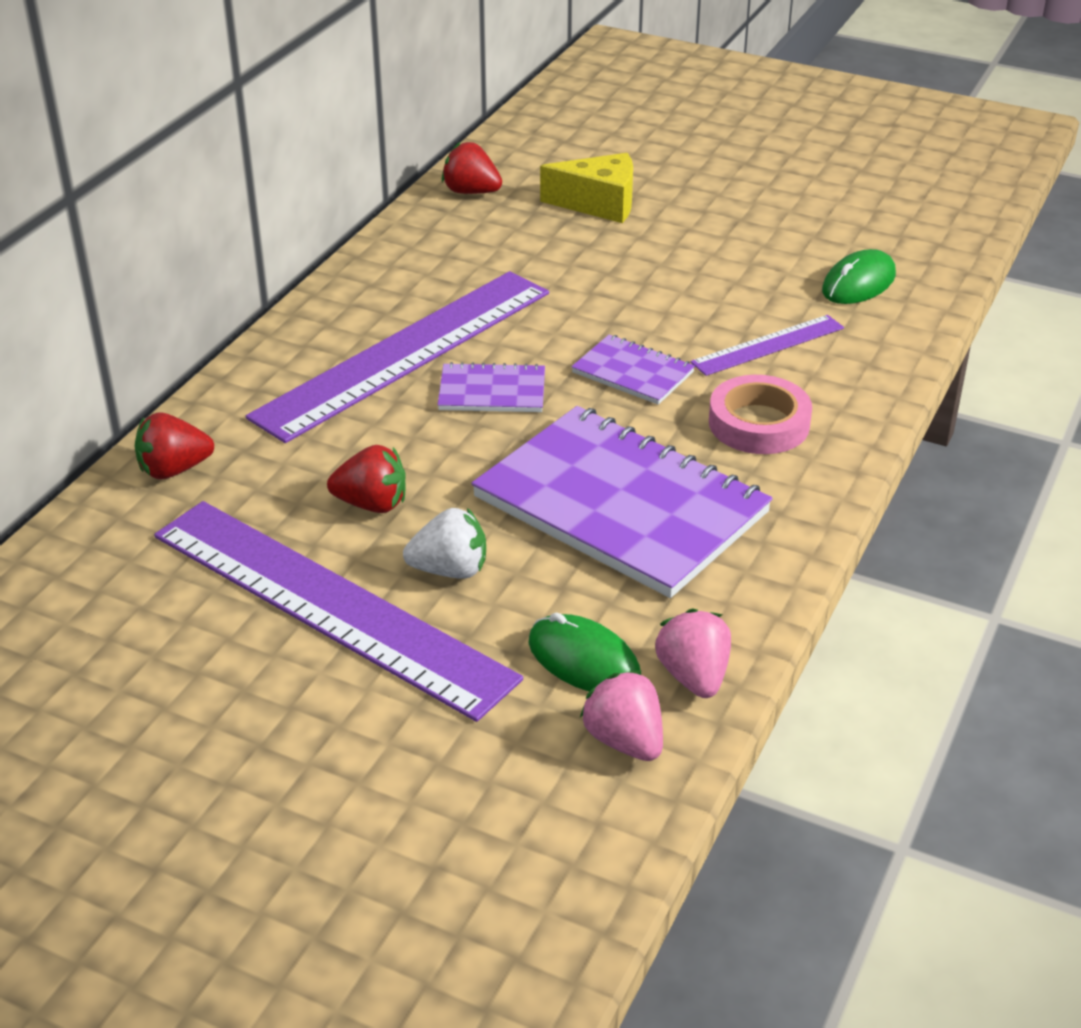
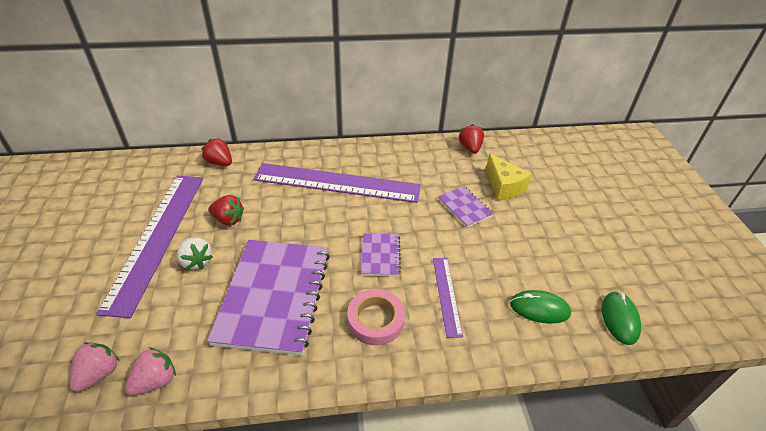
camera: 55 degrees right, 5 degrees up
red strawberry [327,445,406,513] -> red strawberry turned 45 degrees counterclockwise [208,195,244,226]
purple notebook [438,362,545,412] -> purple notebook moved to [438,186,494,228]
green mouse [529,612,641,691] -> green mouse moved to [602,291,641,345]
purple ruler [690,315,844,376] -> purple ruler turned 60 degrees clockwise [433,258,463,338]

